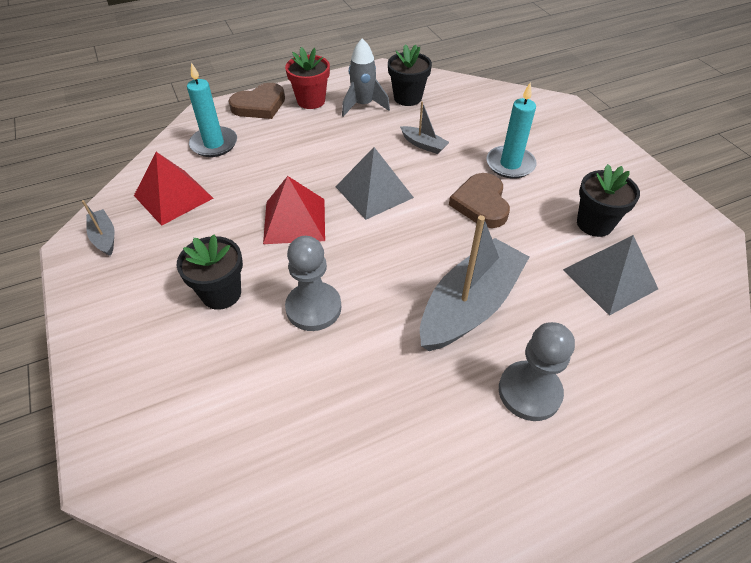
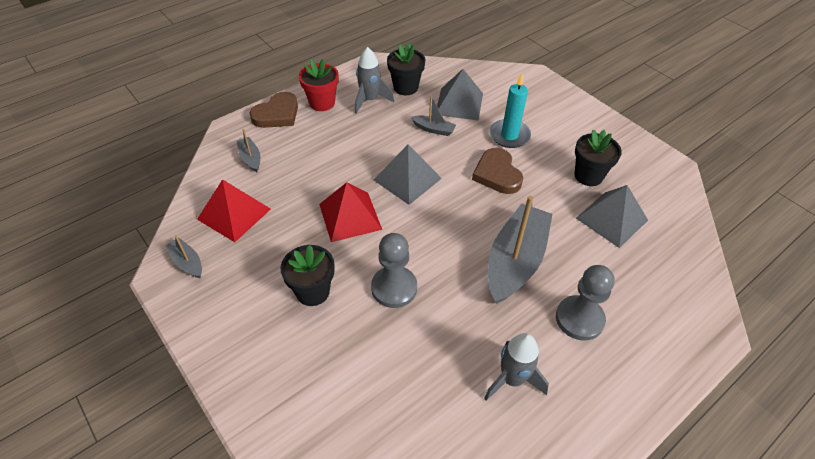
camera: 15 degrees left, 0 degrees up
turquoise candle [187,62,237,157] -> grey boat [236,129,260,172]
none -> grey pyramid [437,69,483,121]
none -> grey rocket [484,333,549,401]

